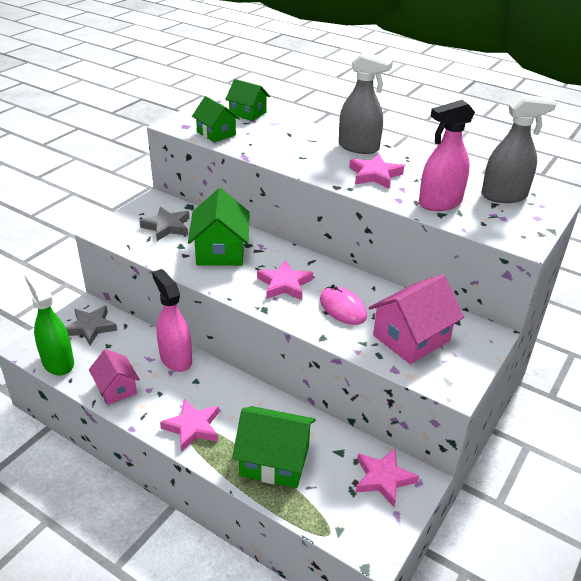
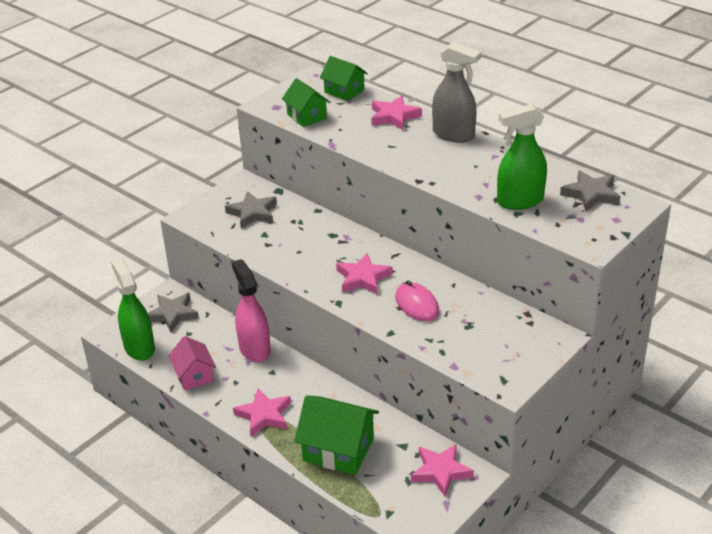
camera: 10 degrees right, 0 degrees up
green house [188,188,250,266] -> none
pink star [349,154,404,189] -> pink star moved to [372,96,422,130]
pink house [369,274,464,364] -> none
pink spray bottle [419,100,475,211] -> green spray bottle [497,104,547,210]
grey spray bottle [481,94,557,203] -> grey star [560,170,621,211]

